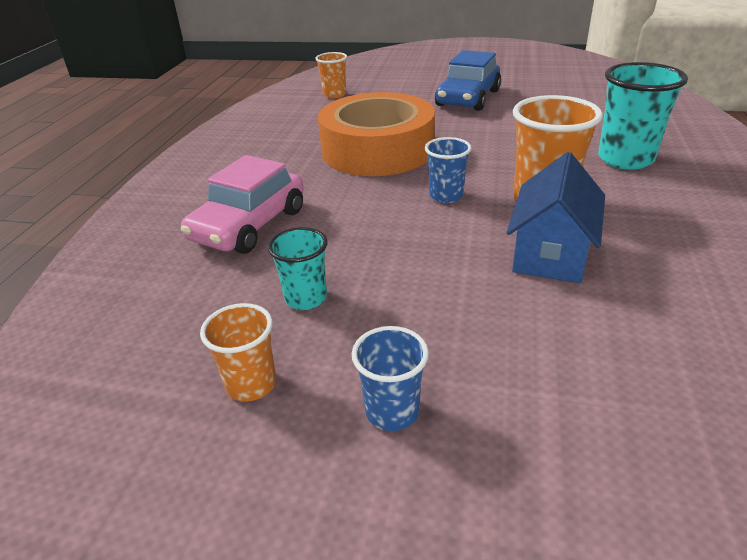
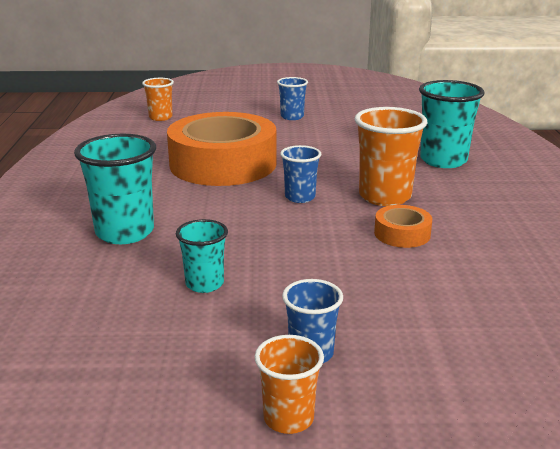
camera: 15 degrees left, 10 degrees down
pink car [181,155,304,254] -> turquoise cup [74,134,156,244]
orange cup [200,303,276,402] -> orange cup moved to [255,335,324,434]
blue car [435,50,501,111] -> blue cup [277,77,308,120]
blue house [506,152,605,283] -> orange tape [374,205,432,248]

